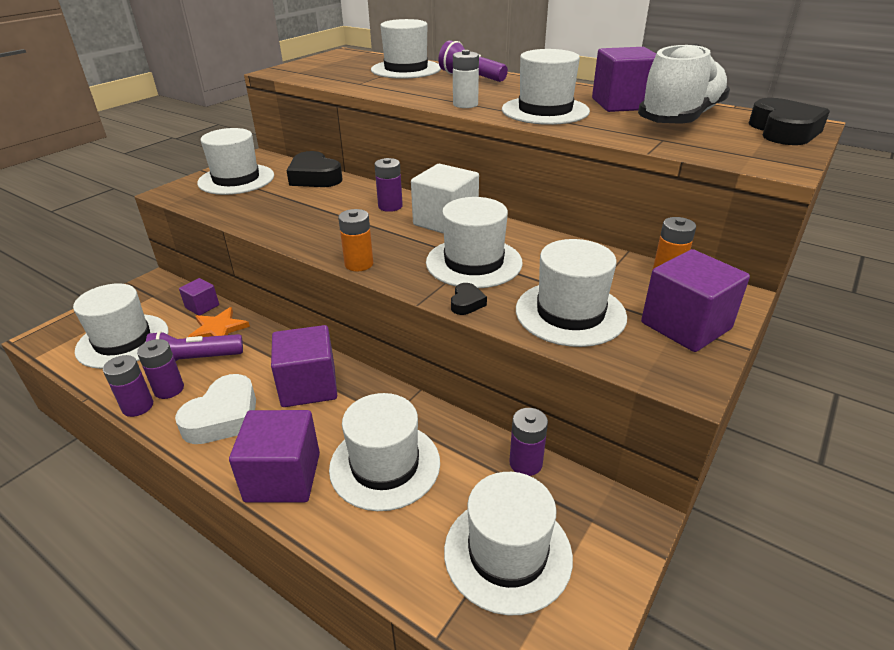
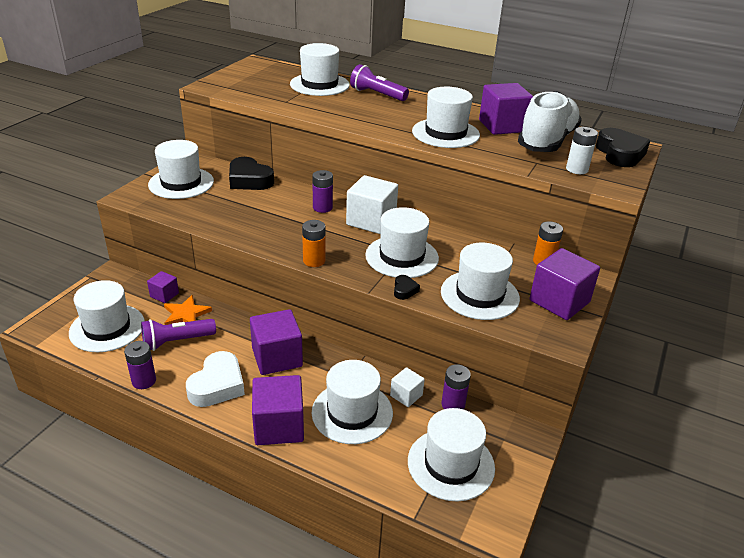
camera: 10 degrees left, 0 degrees up
purple battery [137,339,184,399] -> none
white battery [453,50,479,108] -> white battery moved to [566,127,598,174]
none -> white cube [390,367,425,407]

